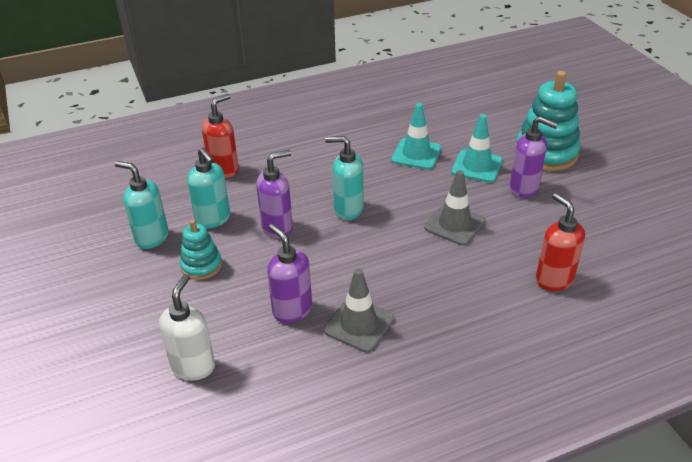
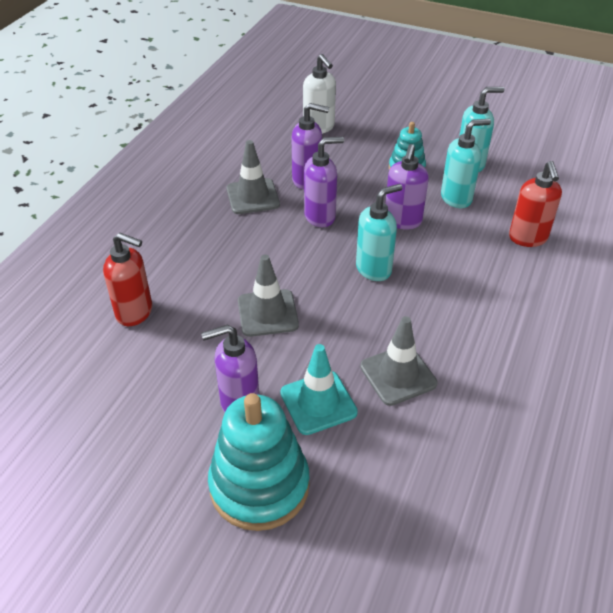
camera: 135 degrees right, 5 degrees up
turquoise soap dispenser [187,147,230,228] -> turquoise soap dispenser turned 150 degrees clockwise [441,119,491,208]
turquoise traffic cone [391,103,441,170] -> grey traffic cone [360,316,438,406]
none -> purple soap dispenser [304,137,344,227]

